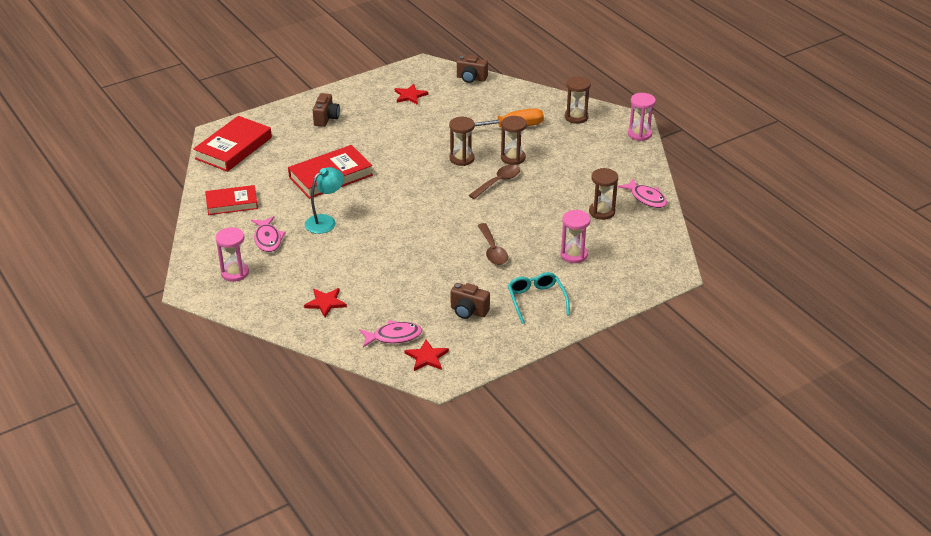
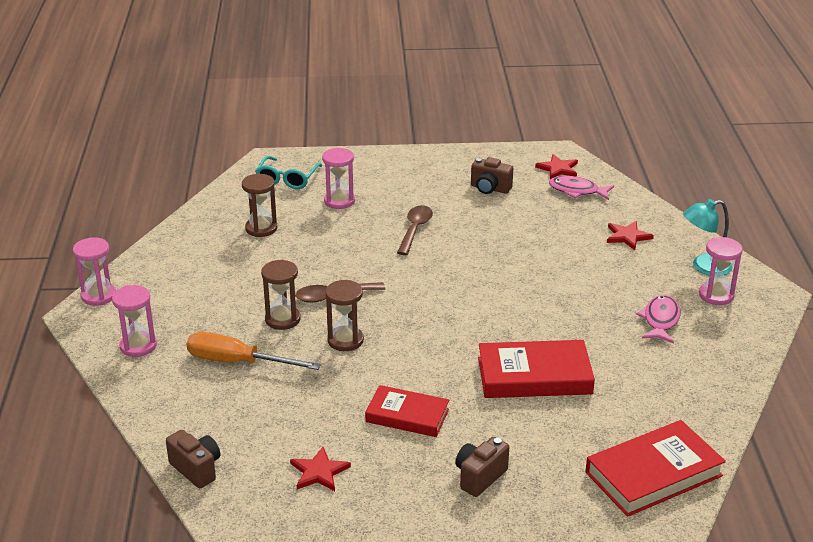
camera: 150 degrees left, 5 degrees down
red book [205,185,258,215] -> red book moved to [365,385,449,437]
turquoise lamp [305,167,344,234] -> turquoise lamp moved to [683,199,733,276]
brown camera [451,283,490,319] -> brown camera turned 150 degrees clockwise [471,157,513,194]
turquoise glasses [508,272,570,324] -> turquoise glasses moved to [255,156,322,189]
brown hourglass [565,76,591,124] -> pink hourglass [112,285,157,357]
pink fish [618,178,667,208] -> none

